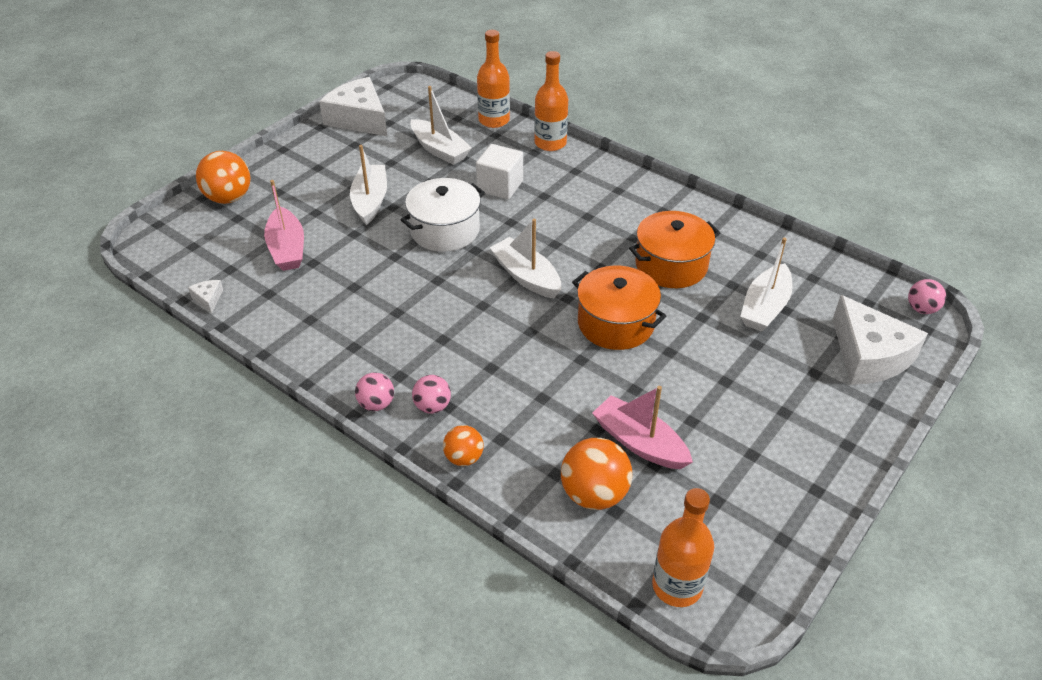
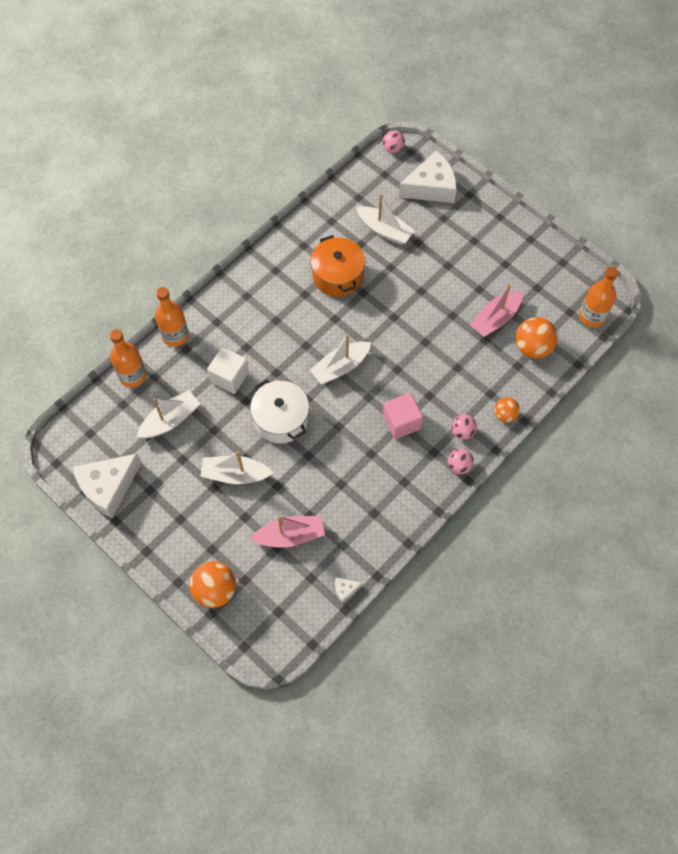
camera: 85 degrees left, 20 degrees up
orange pot [572,266,666,350] -> none
none -> pink cube [383,393,423,439]

